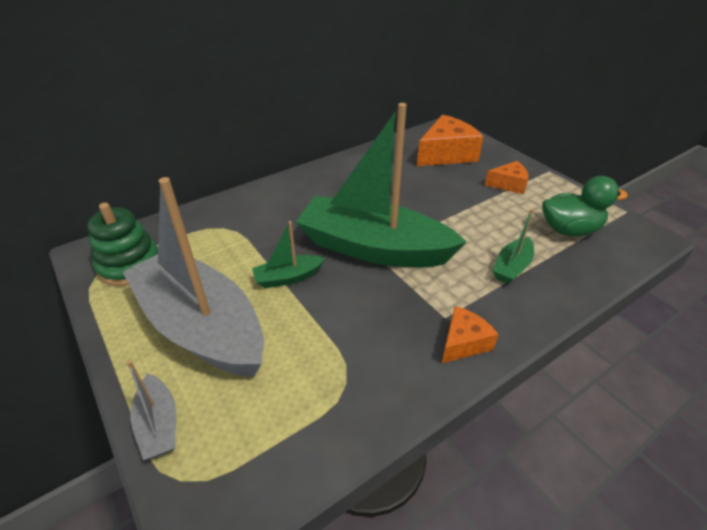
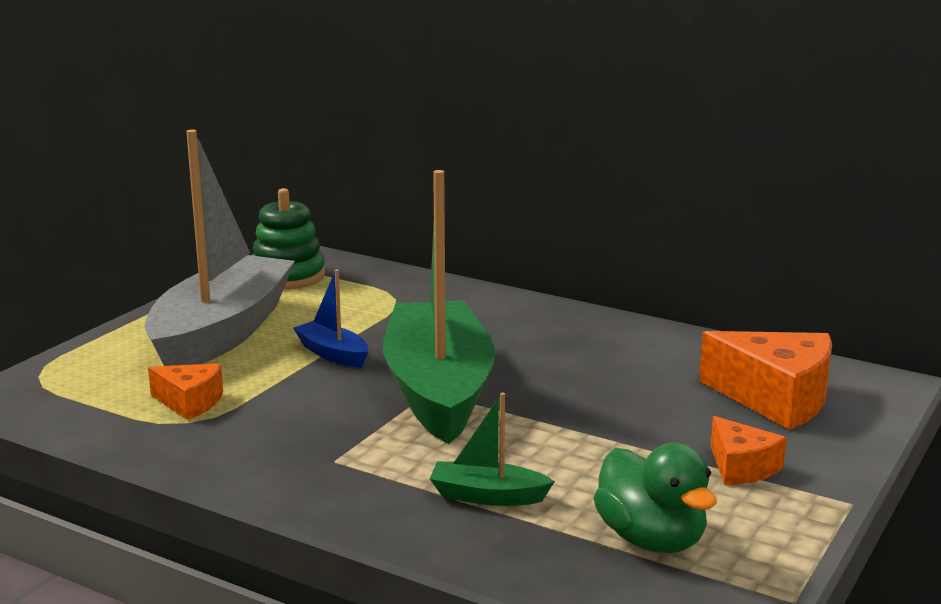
camera: 65 degrees right, 20 degrees down
grey boat [127,360,176,460] -> none
green boat [252,221,325,288] -> blue boat [293,269,368,368]
orange cheese [442,306,499,363] -> orange cheese moved to [148,363,223,420]

